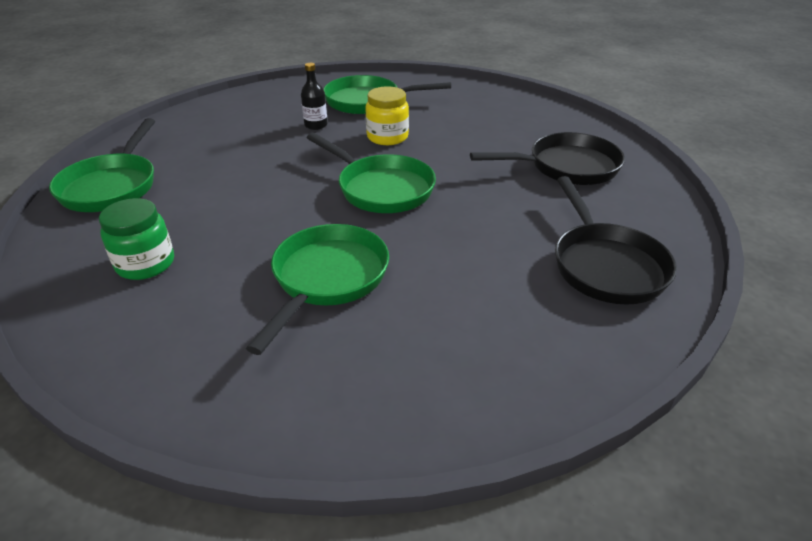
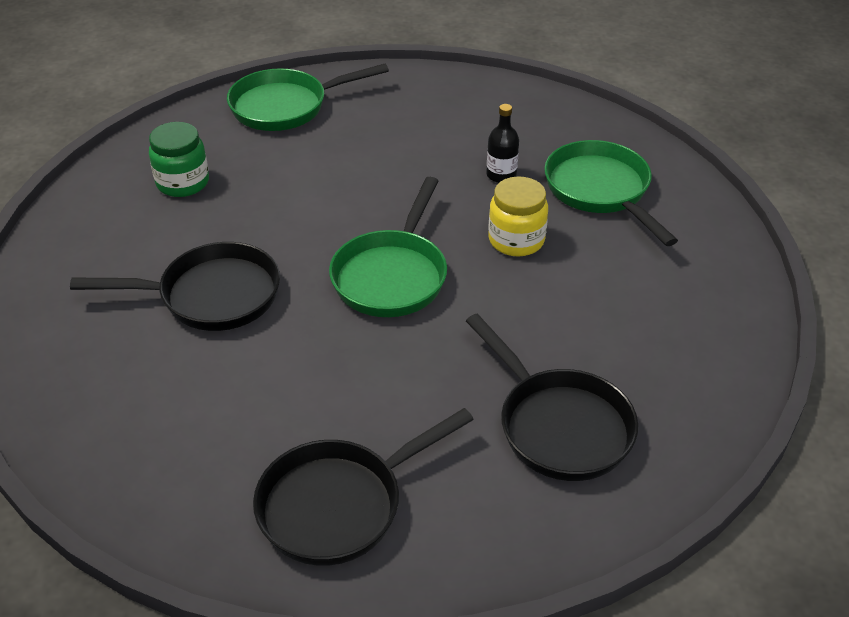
camera: 65 degrees right, 5 degrees up
green pan [246,224,389,355] -> black pan [70,242,280,331]

